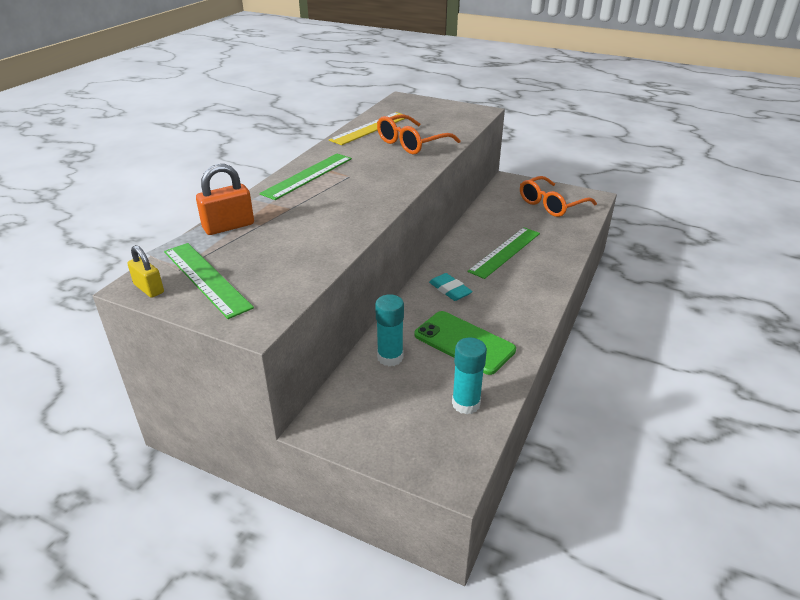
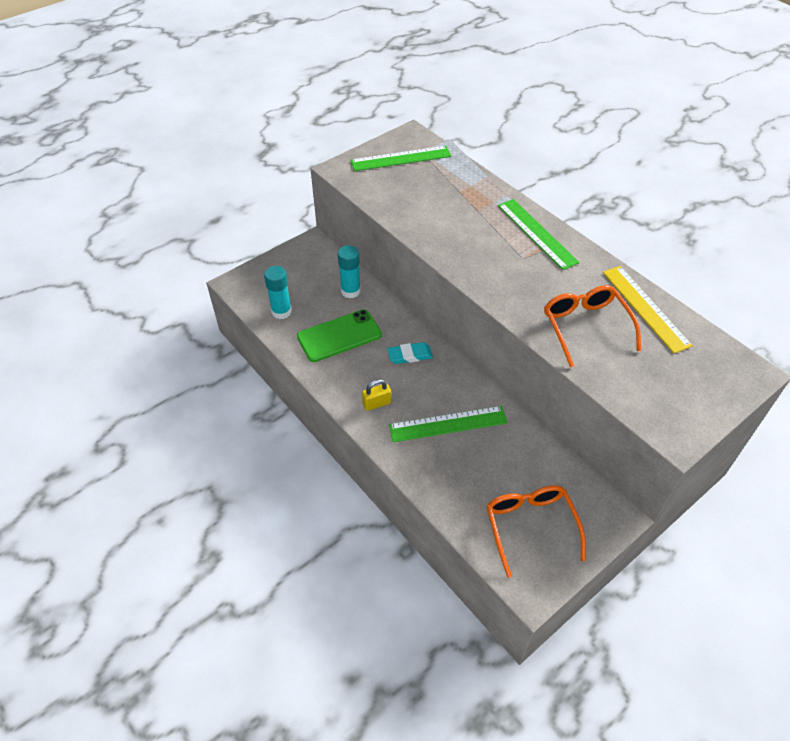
camera: 115 degrees right, 15 degrees up
yellow padlock [127,245,164,298] -> yellow padlock moved to [362,379,391,411]
orange padlock [196,164,254,235] -> none
green ruler [468,227,540,279] -> green ruler turned 75 degrees counterclockwise [389,406,508,442]

